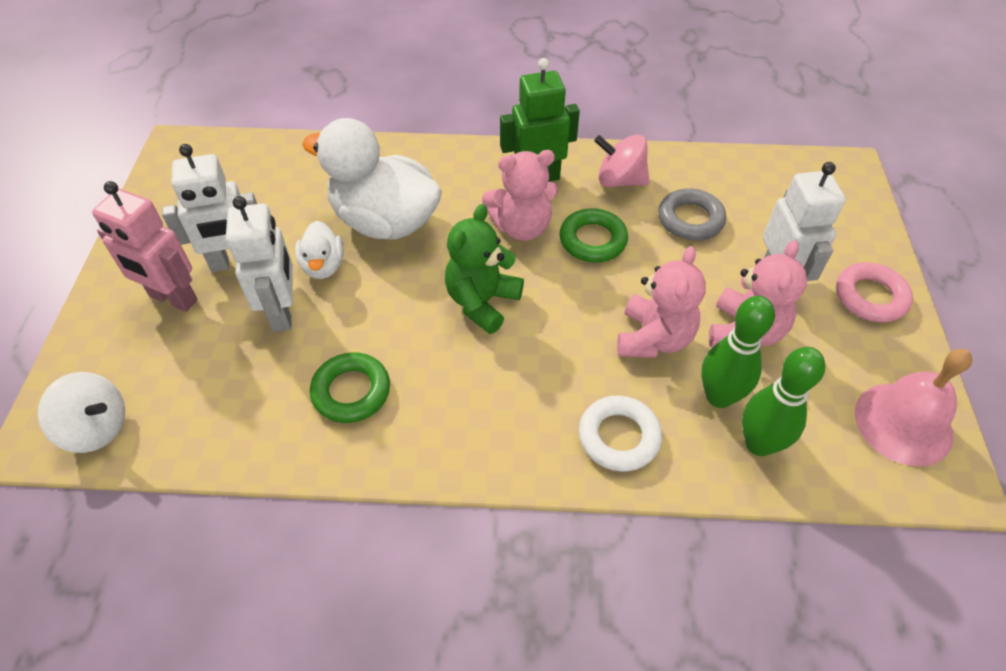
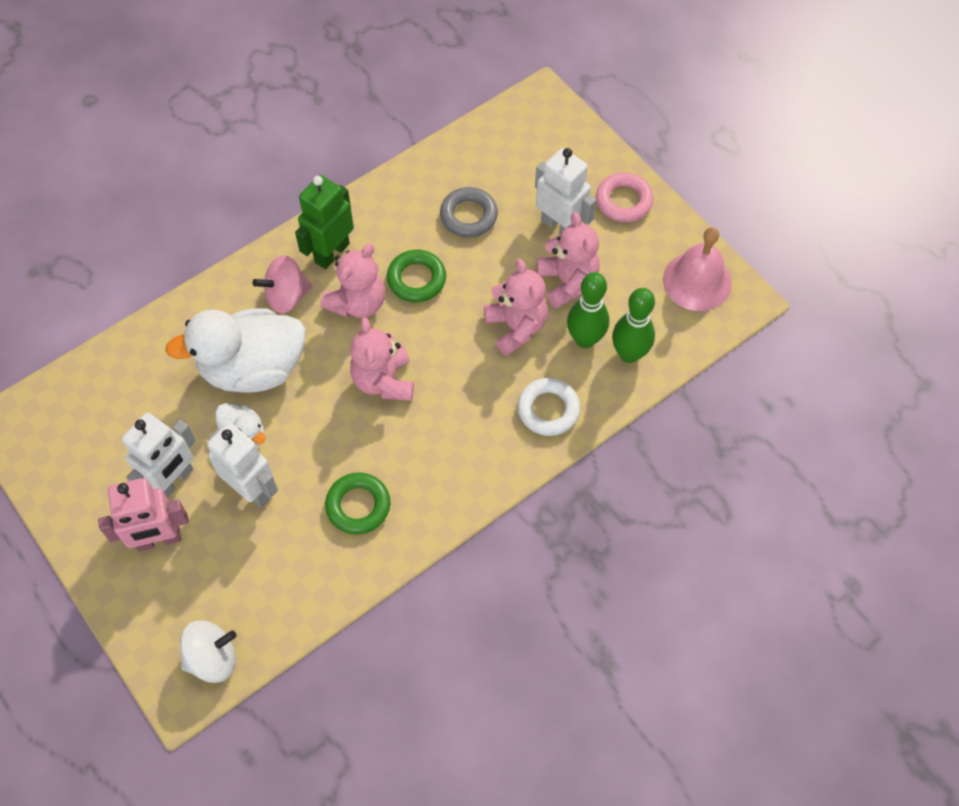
camera: 40 degrees left, 10 degrees up
green teddy bear [445,204,524,334] -> pink teddy bear [350,318,414,401]
pink spinning top [594,135,650,187] -> pink spinning top moved to [253,255,312,314]

